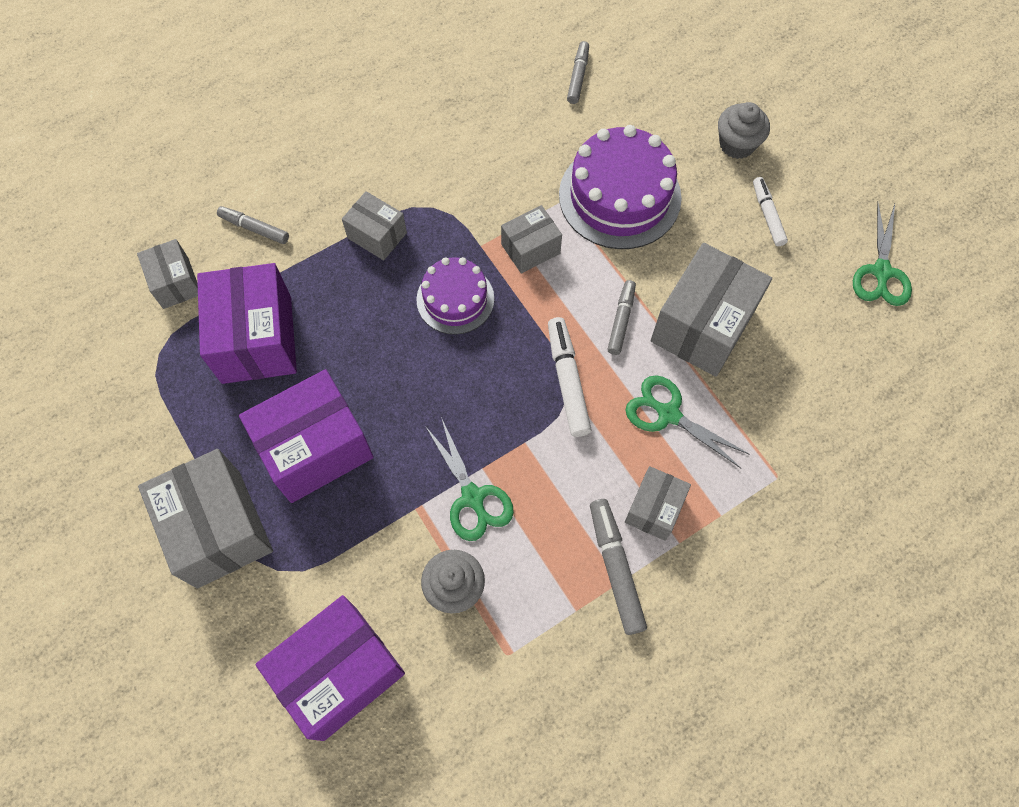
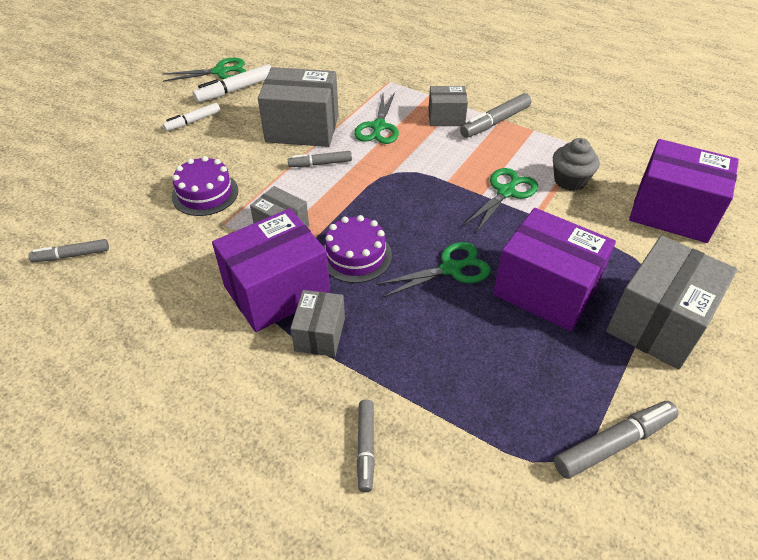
camera: 115 degrees left, 20 degrees down
grey box [137,239,198,309] -> none
purple box [197,263,297,384] -> purple box moved to [212,208,330,332]
white marker [548,317,592,437] -> white marker moved to [193,64,271,103]
purple cake [559,125,682,249] -> purple cake [172,156,238,216], size x0.61
grey cupcake [718,102,770,159] -> none
none -> green scissors [376,242,491,297]
none -> grey marker [554,401,679,479]

